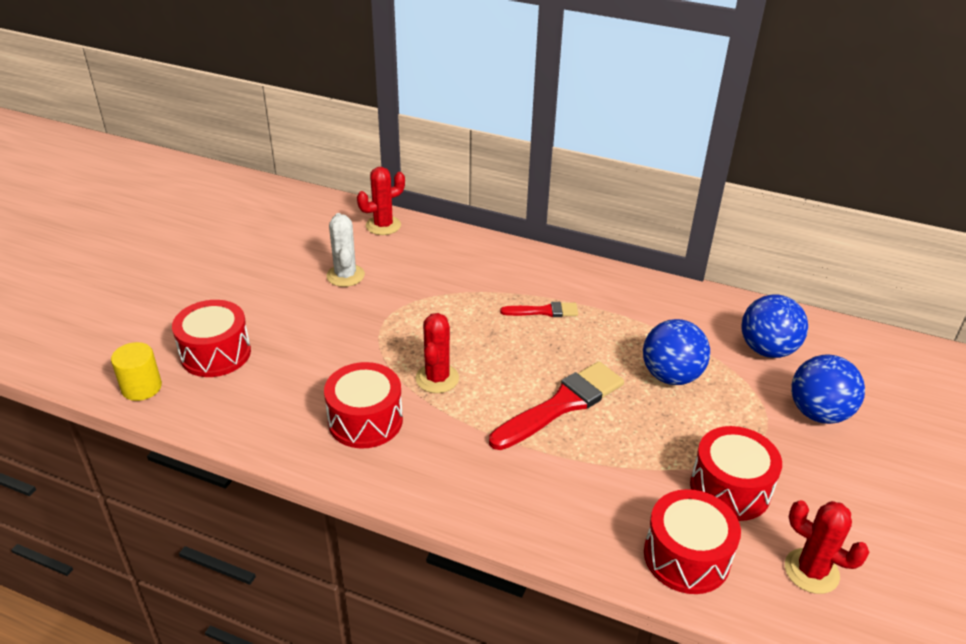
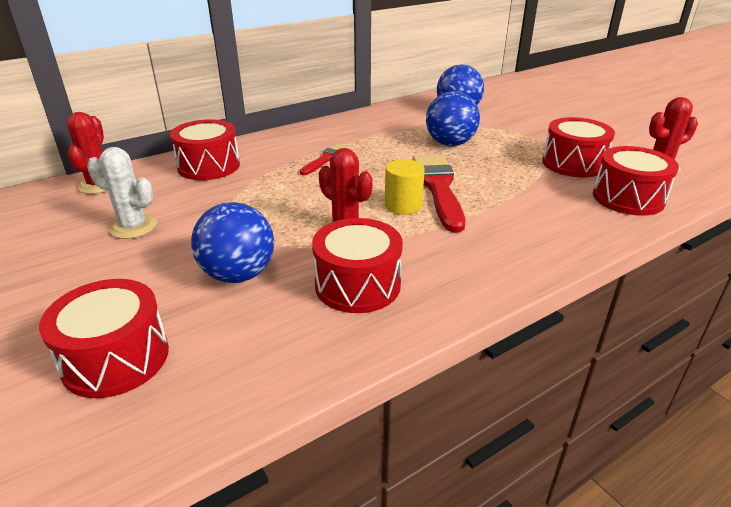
camera: 55 degrees left, 5 degrees down
yellow cylinder [111,342,162,401] -> yellow cylinder moved to [385,159,425,215]
blue ball [791,355,865,424] -> blue ball moved to [191,202,274,283]
none -> red drum [170,119,240,180]

